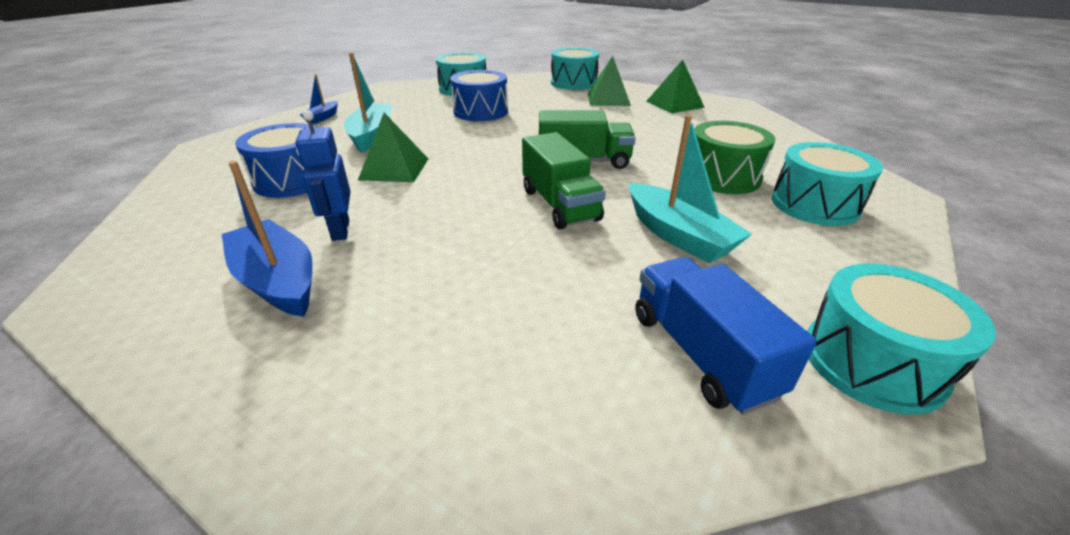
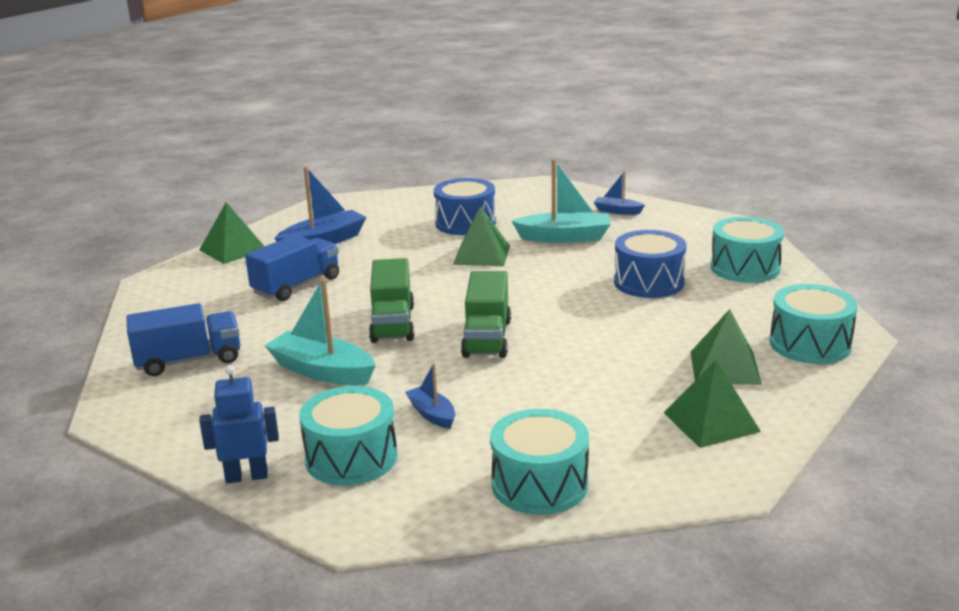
camera: 95 degrees right, 10 degrees down
blue robot [295,110,351,241] -> blue robot moved to [199,365,279,483]
green truck [522,132,606,229] -> green truck turned 75 degrees counterclockwise [369,258,414,343]
turquoise boat [629,115,752,263] -> turquoise boat turned 60 degrees clockwise [265,279,376,385]
green drum [694,121,775,194] -> blue boat [405,363,455,429]
turquoise drum [807,264,996,415] -> turquoise drum moved to [490,409,589,515]
none -> green pyramid [199,202,265,264]
none -> blue truck [245,235,339,301]

